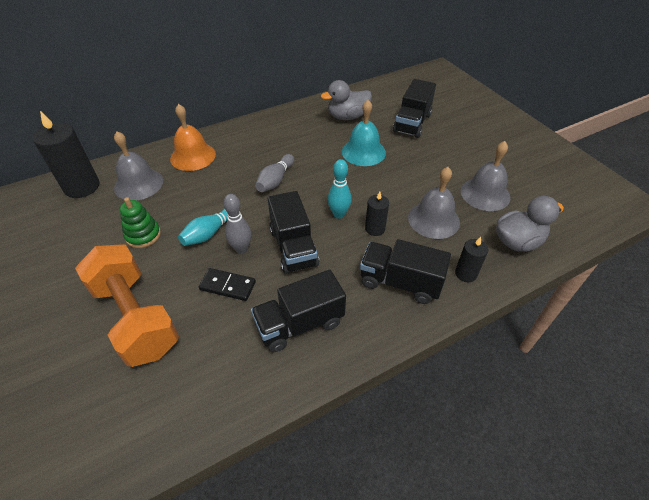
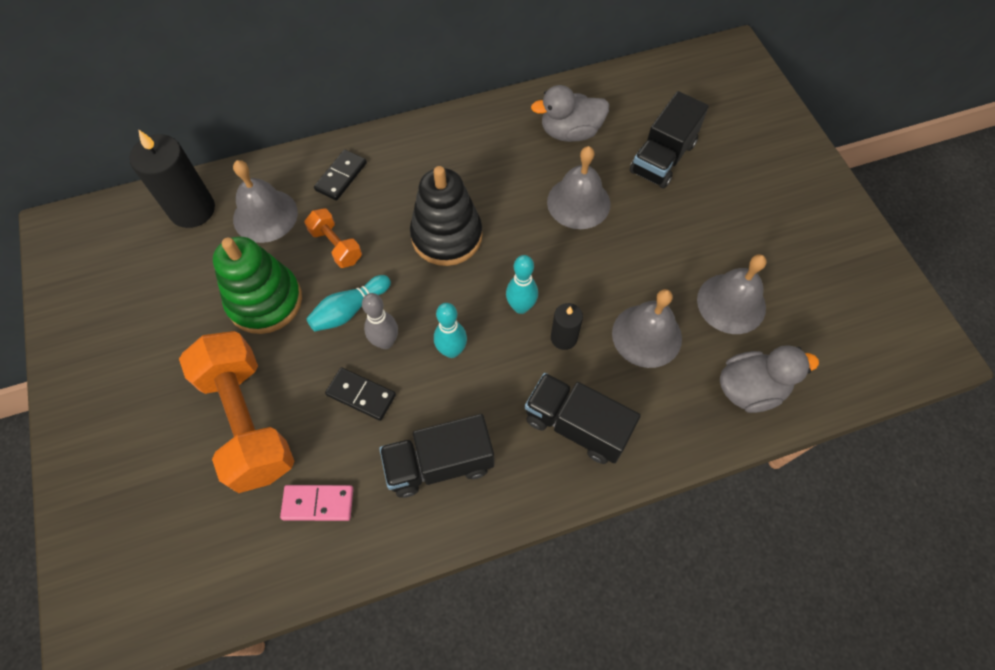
camera: 10 degrees right, 15 degrees up
green stacking toy [120,197,161,248] -> green stacking toy [213,236,302,334], size x1.67
orange bell [170,104,216,171] -> black domino [314,150,367,200]
grey bowling pin [255,154,294,192] -> black stacking toy [410,166,482,266]
black truck [268,191,319,274] -> turquoise bowling pin [434,303,467,358]
turquoise bell [342,100,386,166] -> grey bell [547,146,610,229]
black candle [455,237,488,282] -> none
none -> pink domino [280,485,353,521]
none -> orange dumbbell [304,208,362,268]

